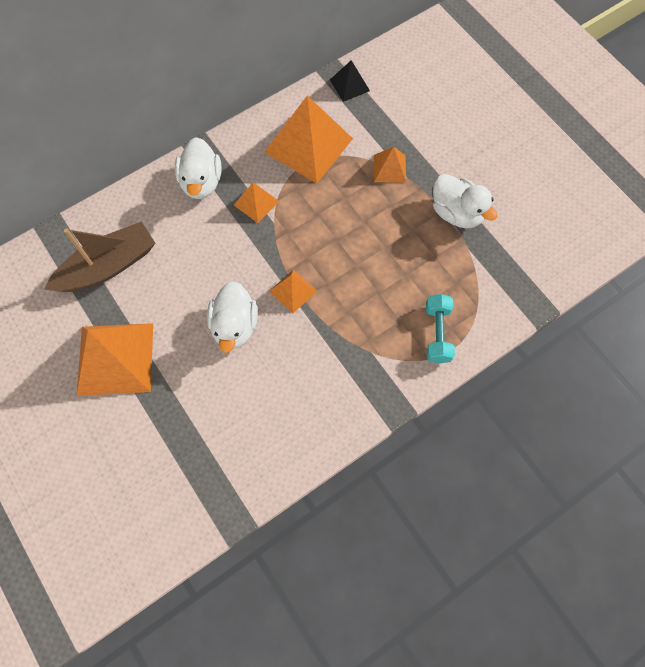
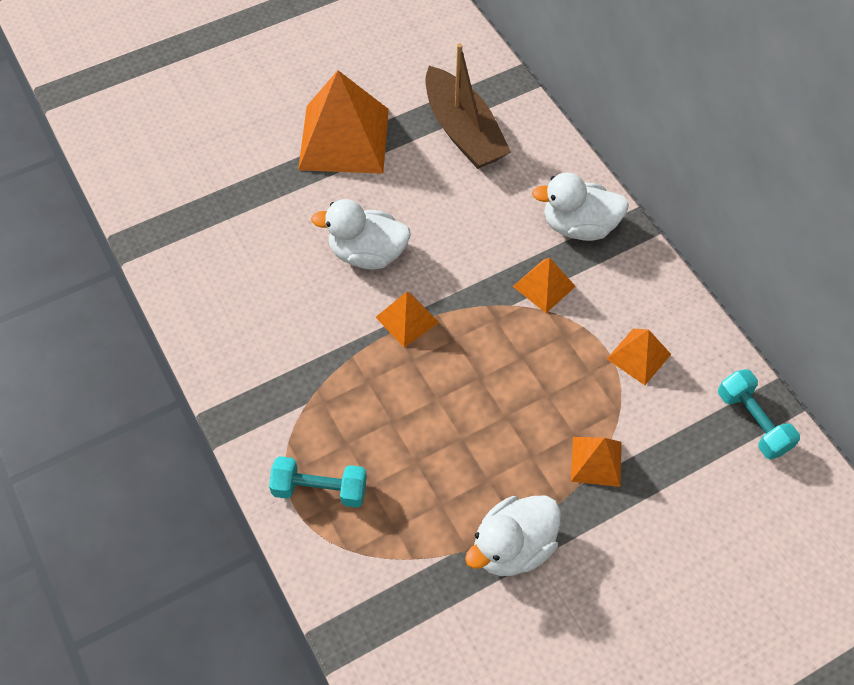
camera: 95 degrees right, 10 degrees down
orange pyramid [264,96,353,184] -> orange pyramid [607,329,671,385], size x0.49
black pyramid [330,60,370,102] -> turquoise dumbbell [718,369,800,459]

